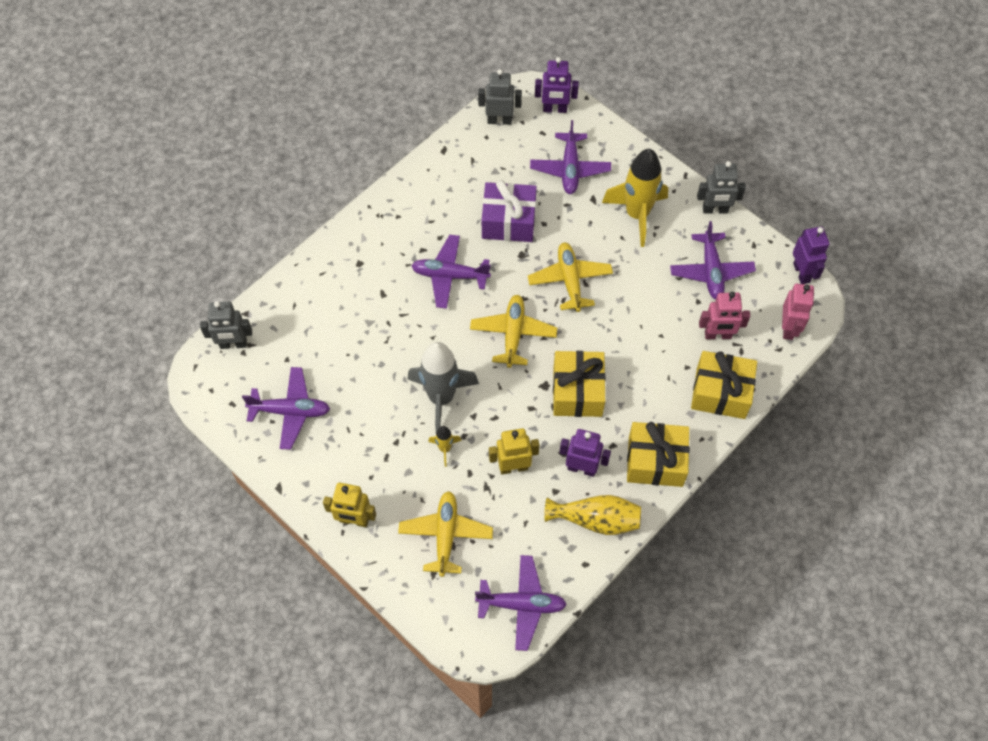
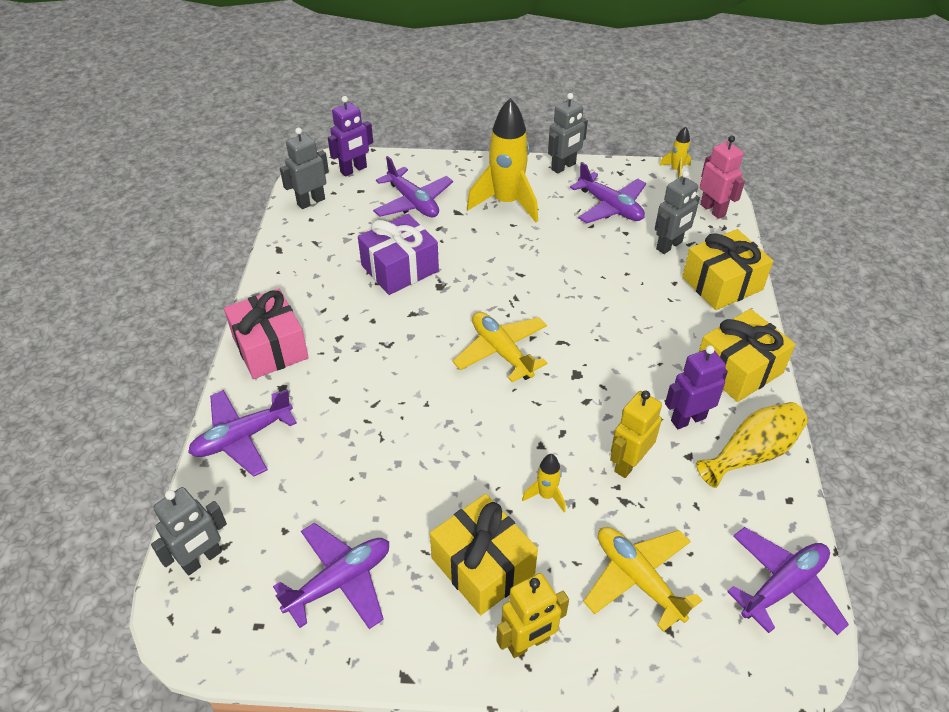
camera: 40 degrees left, 15 degrees down
grey rocket [408,342,479,432] -> none
purple plane [411,235,491,309] -> purple plane moved to [188,389,297,477]
yellow plane [528,242,613,312] -> none
yellow gift [553,351,606,417] -> yellow gift moved to [430,494,538,615]
pink robot [699,292,750,339] -> grey robot [655,171,700,254]
purple robot [793,227,829,284] -> yellow rocket [659,126,691,178]
none -> pink gift [224,288,309,379]

